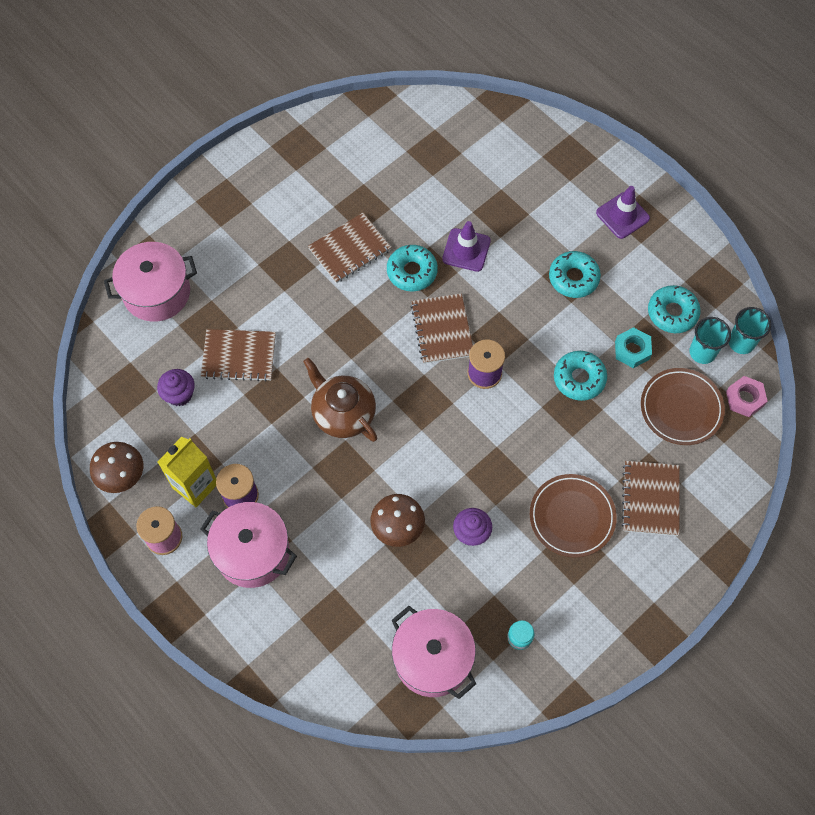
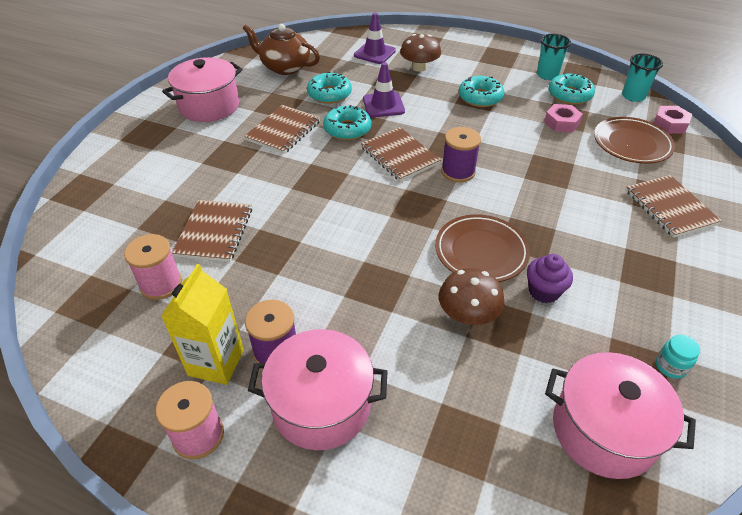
camera: 25 degrees left, 20 degrees down
brown mushroom [90,442,143,493] -> brown mushroom moved to [400,34,441,72]
pink pot [104,242,197,322] -> pink pot moved to [162,57,242,122]
purple cupcake [157,369,195,406] -> pink spool [124,234,182,300]
brown notebook [201,329,276,381] -> brown notebook turned 60 degrees counterclockwise [172,200,252,262]
brown teapot [303,358,377,442] -> brown teapot moved to [243,24,320,75]
brown plate [530,474,617,558] -> brown plate moved to [435,214,530,282]
turquoise donut [554,351,607,401] -> turquoise donut moved to [307,71,352,104]
purple traffic cone [596,186,650,239] -> purple traffic cone moved to [354,13,396,64]
turquoise nut [615,327,652,368] -> pink nut [544,104,583,133]
turquoise cup [689,317,731,364] -> turquoise cup moved to [537,34,571,80]

